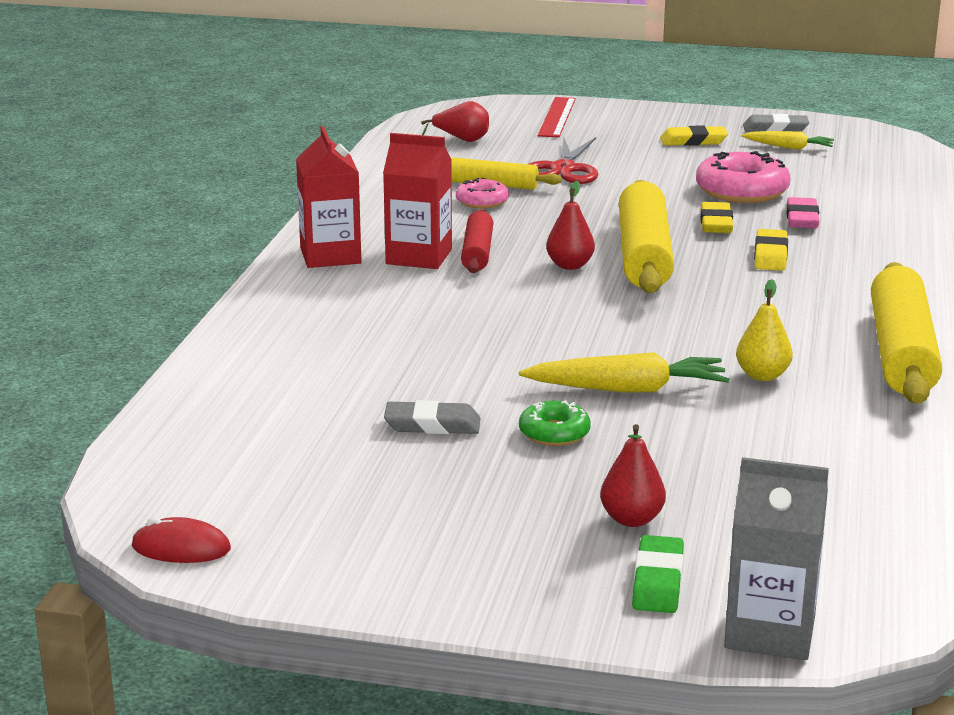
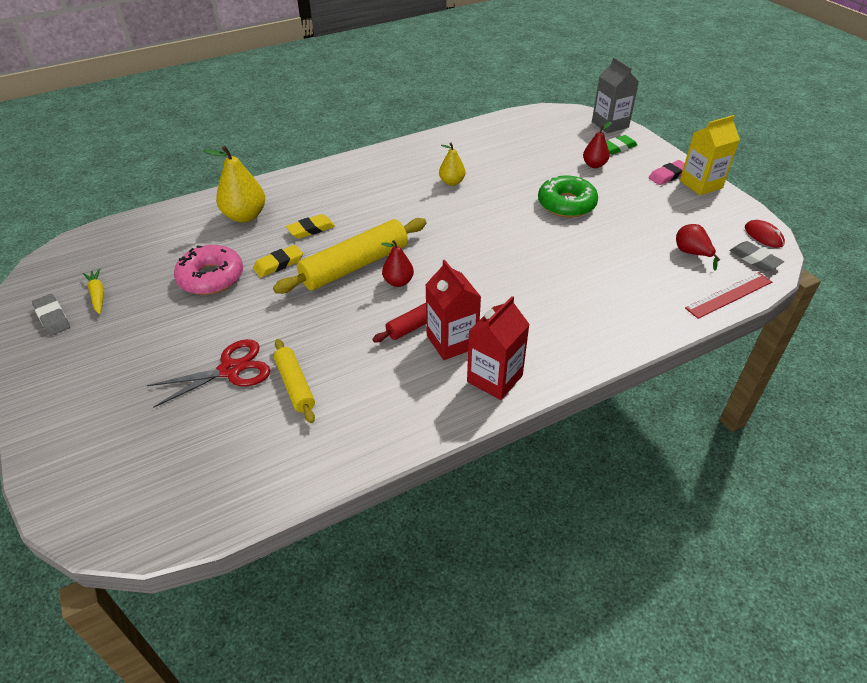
camera: 130 degrees left, 20 degrees up
grey eraser [384,400,480,434] -> grey eraser moved to [729,241,784,271]
red pear [421,101,489,142] -> red pear moved to [676,224,720,271]
pink donut [456,178,509,209] -> none
yellow carrot [519,352,729,393] -> none
green donut [519,401,591,446] -> green donut [538,175,598,217], size x1.78
red ruler [538,97,576,138] -> red ruler moved to [685,272,772,319]
yellow eraser [660,125,728,146] -> none
pink eraser [786,197,820,228] -> pink eraser moved to [649,160,685,185]
yellow rolling pin [871,262,942,404] -> none
none -> yellow pear [204,146,265,223]
none -> yellow carton [680,115,740,195]

